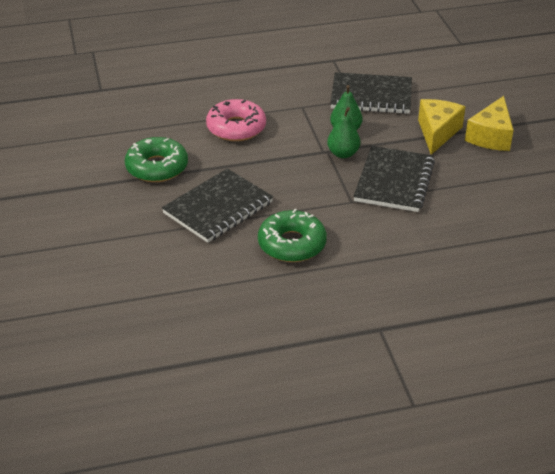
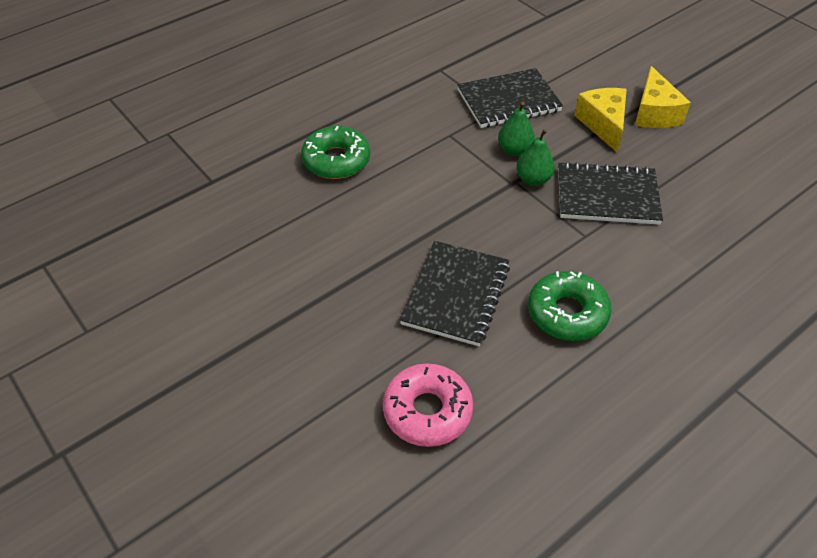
camera: 25 degrees left, 10 degrees up
green donut [125,137,188,182] -> green donut moved to [301,126,370,179]
pink donut [206,99,266,141] -> pink donut moved to [383,363,473,447]
black notebook [353,146,435,212] -> black notebook turned 75 degrees counterclockwise [558,161,663,225]

